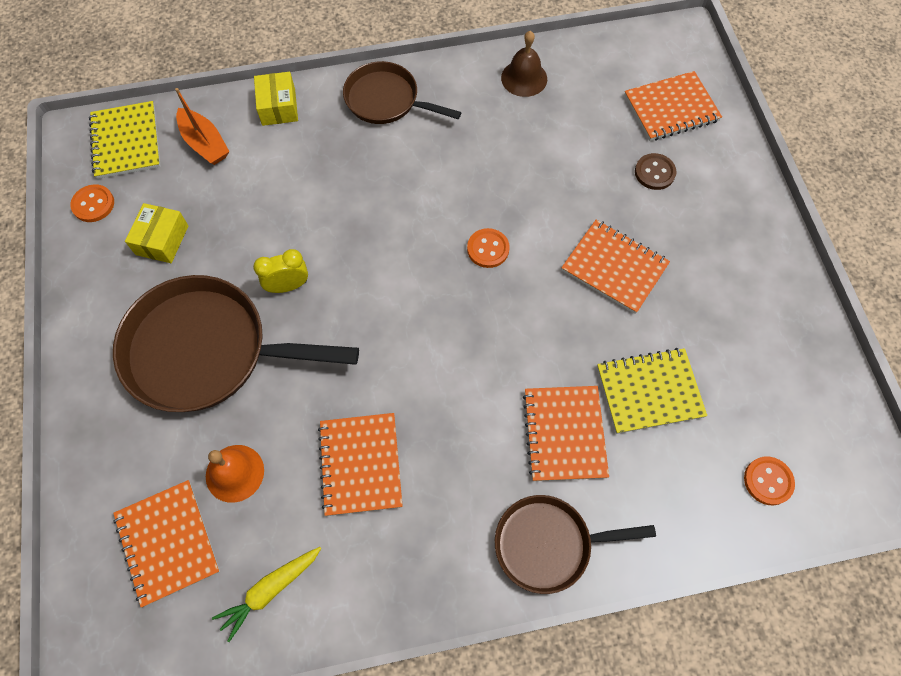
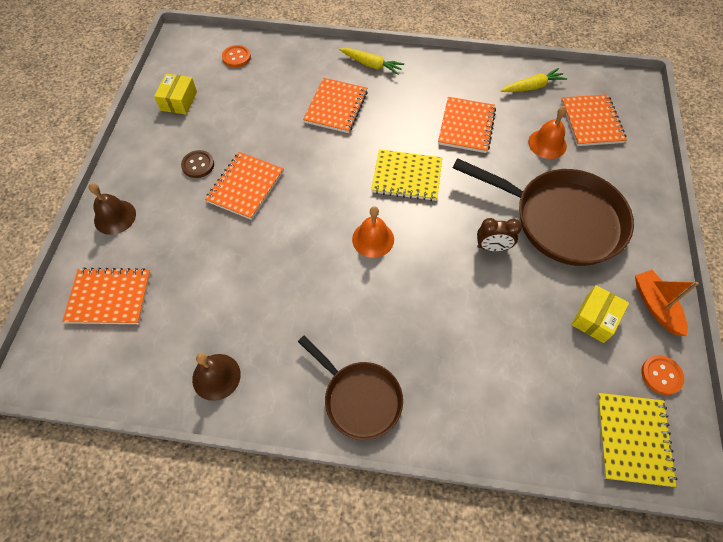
camera: 160 degrees left, 5 degrees down
orange boat [175,88,230,165] -> orange boat moved to [635,270,699,336]
yellow clock [253,249,308,293] -> brown clock [477,218,522,252]
yellow box [254,72,298,126] -> yellow box moved to [154,74,197,115]
orange button [467,228,510,268] -> none
brown pan [495,495,656,594] -> yellow carrot [339,48,404,75]
orange notebook [561,220,670,314] -> orange notebook turned 60 degrees clockwise [205,152,283,220]
yellow notebook [597,348,707,434] -> yellow notebook moved to [371,149,442,201]
brown button [635,153,676,190] -> brown button moved to [181,150,214,178]
none -> brown bell [88,183,136,235]
none -> orange bell [352,206,394,258]

